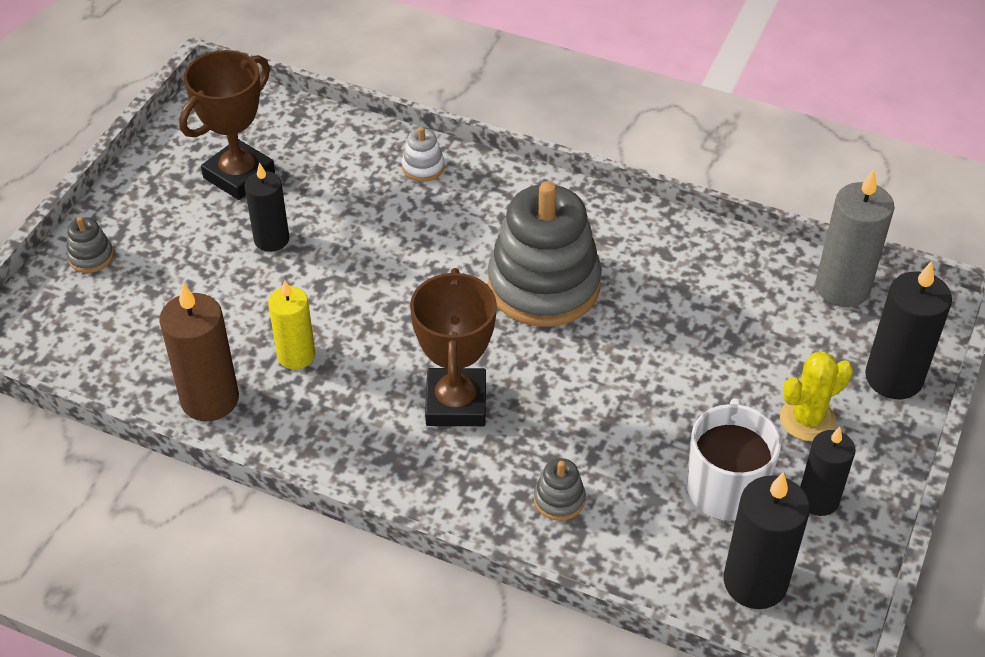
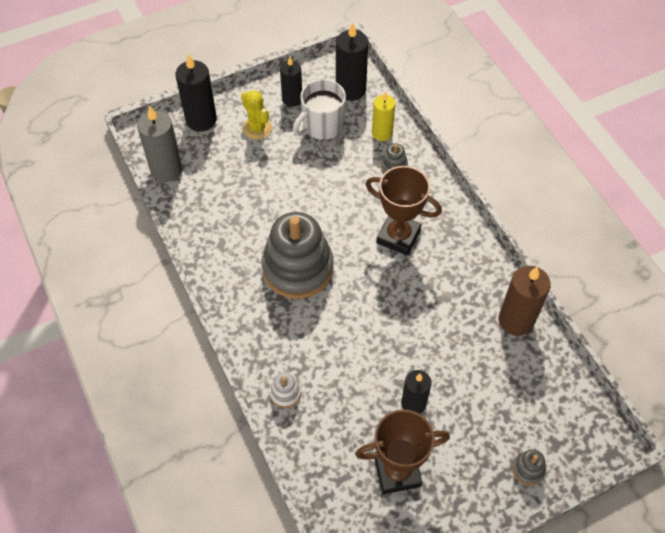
camera: 140 degrees left, 10 degrees up
yellow candle [268,280,315,369] -> yellow candle moved to [372,91,395,141]
brown trophy [410,268,497,426] -> brown trophy turned 75 degrees clockwise [365,166,442,255]
yellow cactus [780,351,853,441] -> yellow cactus turned 45 degrees clockwise [241,90,272,140]

